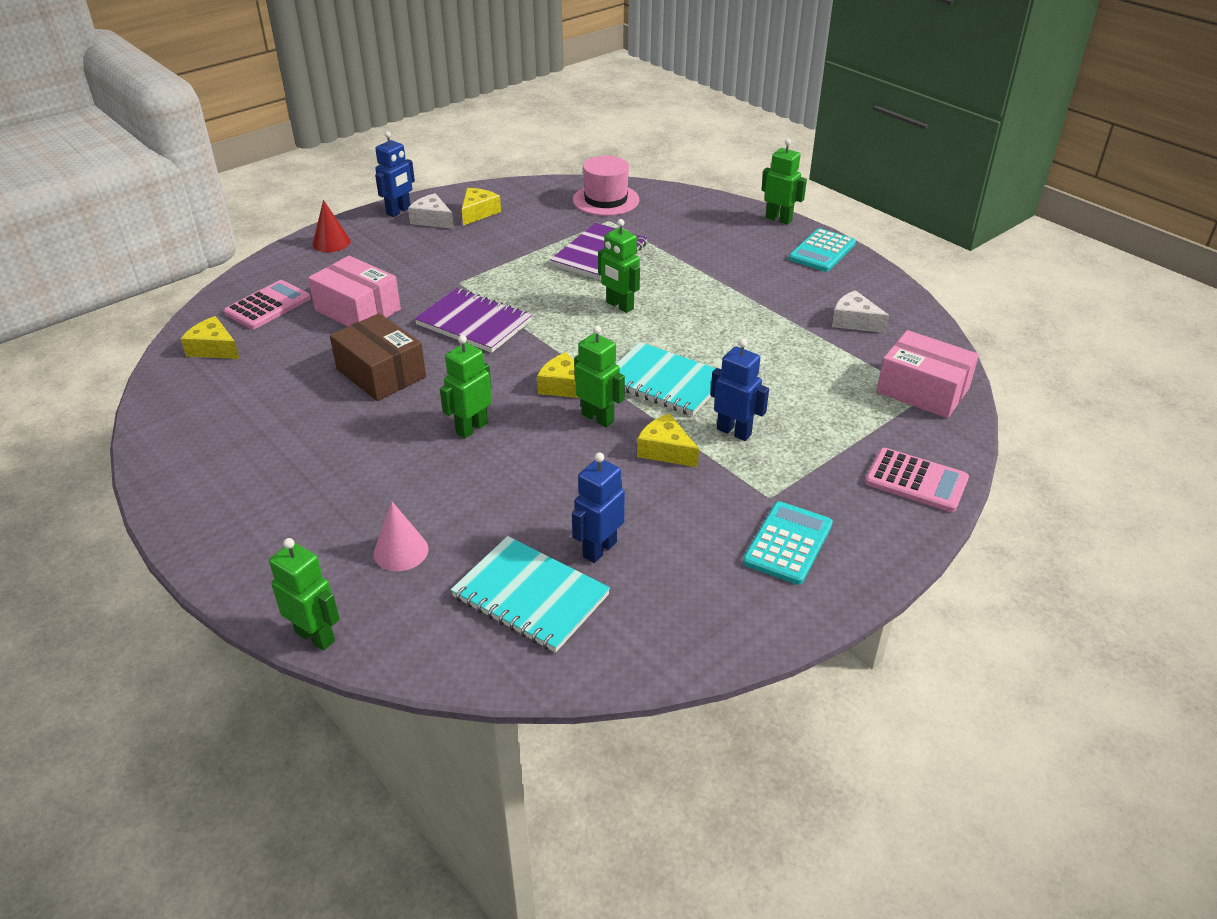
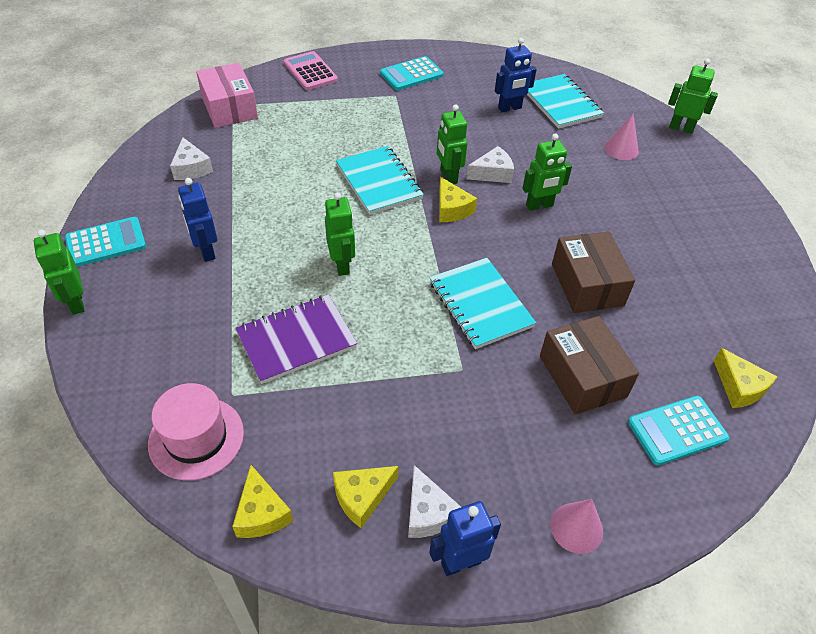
camera: 150 degrees left, 10 degrees up
pink calculator [224,280,311,329] -> turquoise calculator [628,396,729,466]
green robot [269,538,340,651] -> green robot turned 135 degrees clockwise [668,59,718,134]
pink box [308,256,401,327] -> brown box [540,316,639,415]
red cone [313,200,351,252] -> pink cone [550,499,603,554]
purple notebook [414,288,532,353] -> turquoise notebook [430,258,536,349]
yellow cheese [637,413,699,467] -> yellow cheese moved to [232,465,293,538]
blue robot [710,339,769,441] -> blue robot moved to [178,178,217,262]
none -> white cheese [467,146,514,183]

